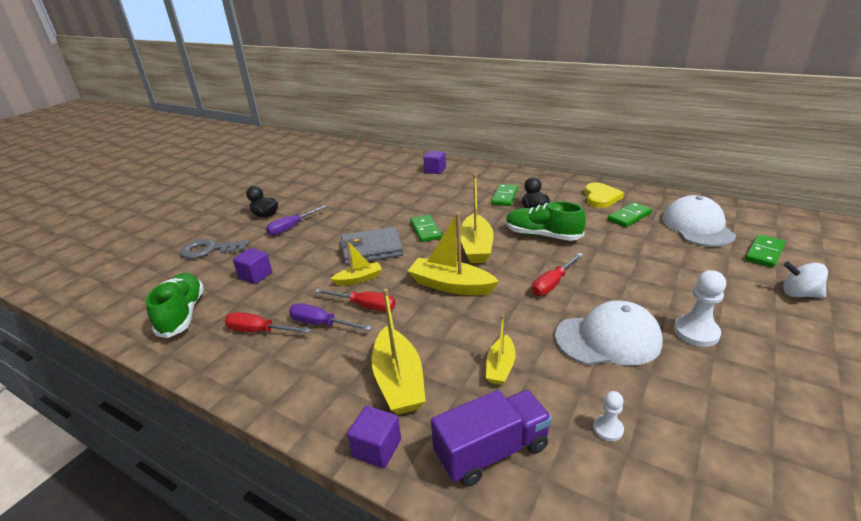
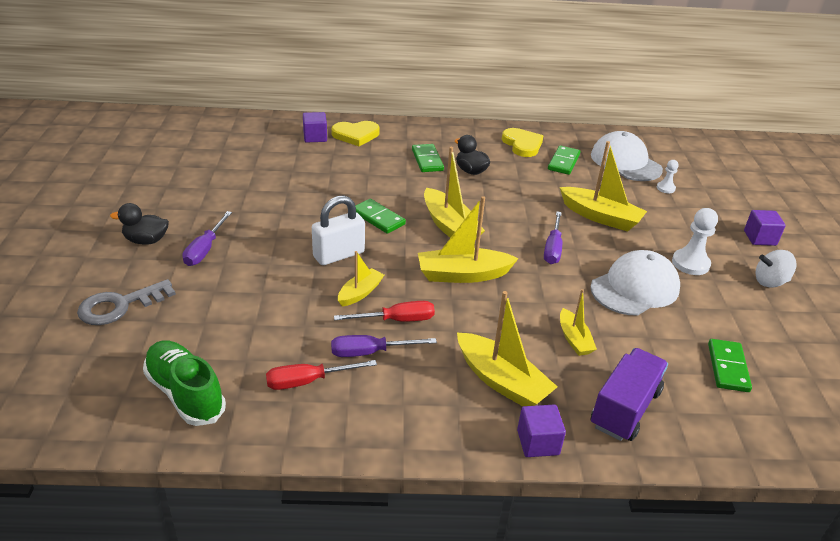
camera: 35 degrees left, 5 degrees up
purple cube [233,248,272,284] -> purple cube moved to [744,210,786,246]
grey wallet [340,227,403,265] -> white padlock [312,195,365,265]
green shoe [506,201,586,241] -> none
red screwdriver [532,253,584,296] -> purple screwdriver [544,211,562,264]
white pawn [593,391,624,441] -> white pawn moved to [657,160,679,193]
green domino [745,234,785,268] -> green domino moved to [708,339,752,392]
white spinning top [783,261,828,298] -> white spinning top moved to [756,250,797,288]
none -> yellow heart [331,121,380,146]
none -> yellow boat [560,141,647,232]

